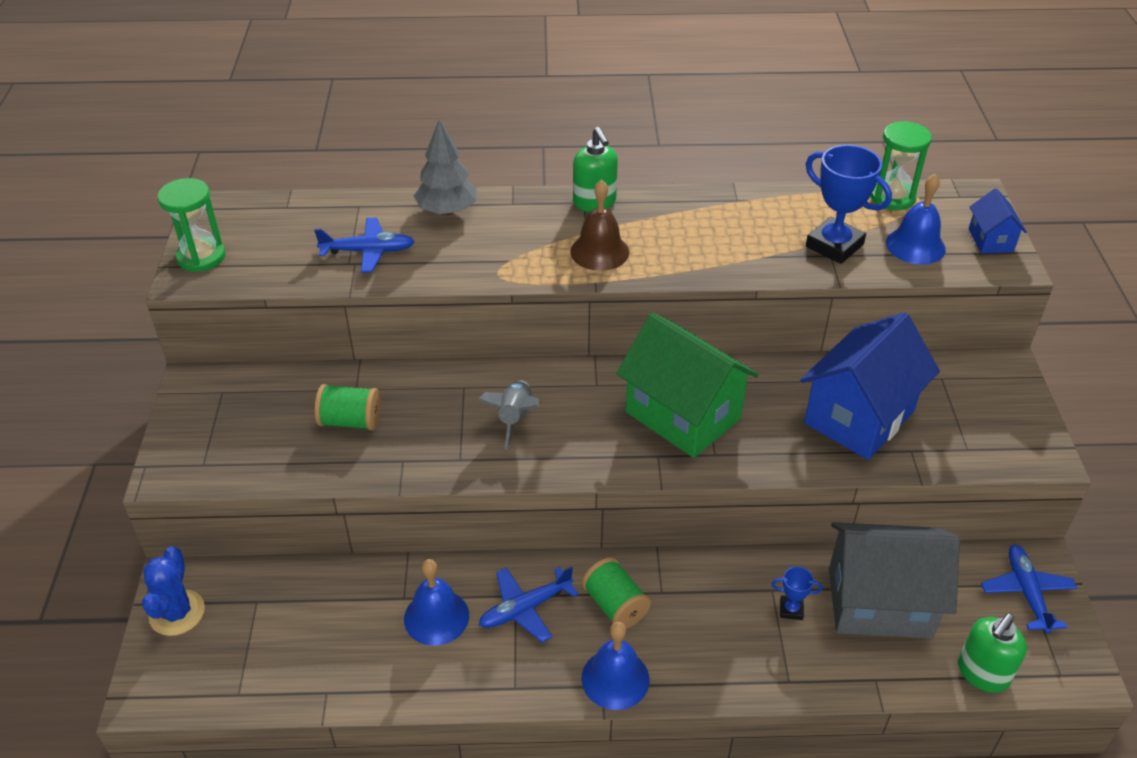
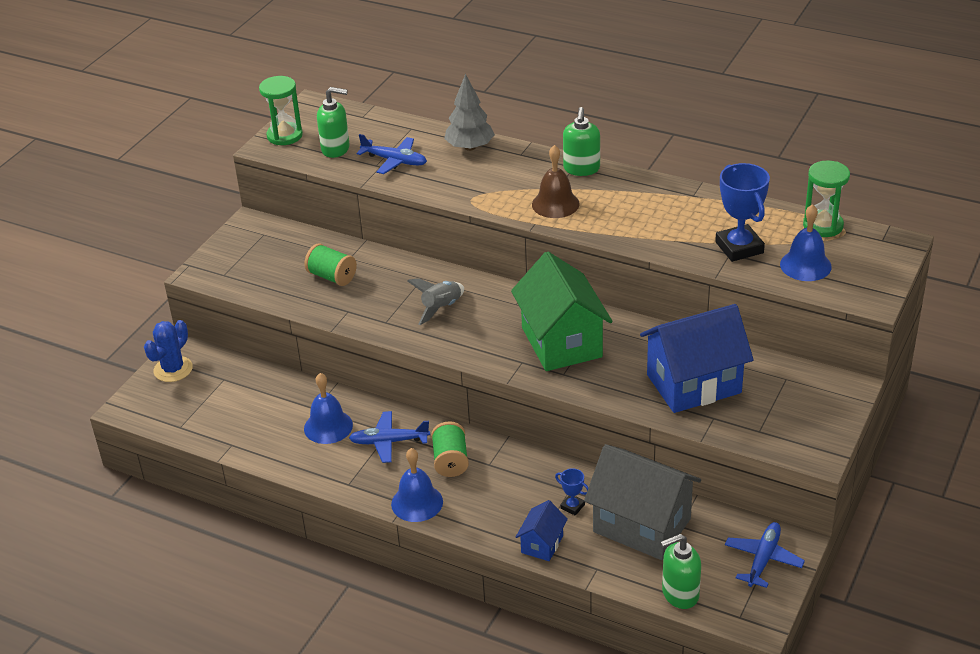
camera: 30 degrees right, 5 degrees down
blue house [969,188,1027,254] -> blue house moved to [516,500,568,561]
none -> green soap dispenser [317,87,350,158]

